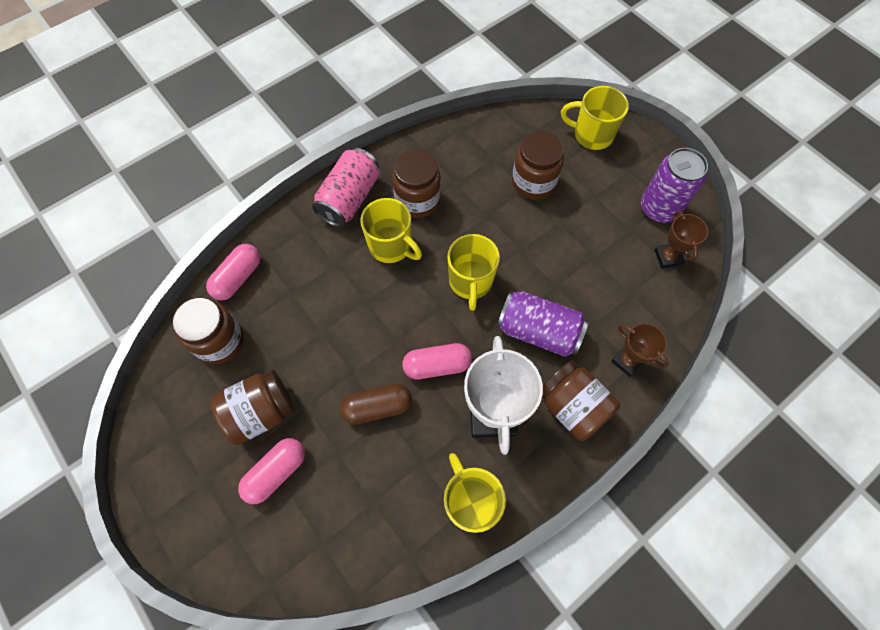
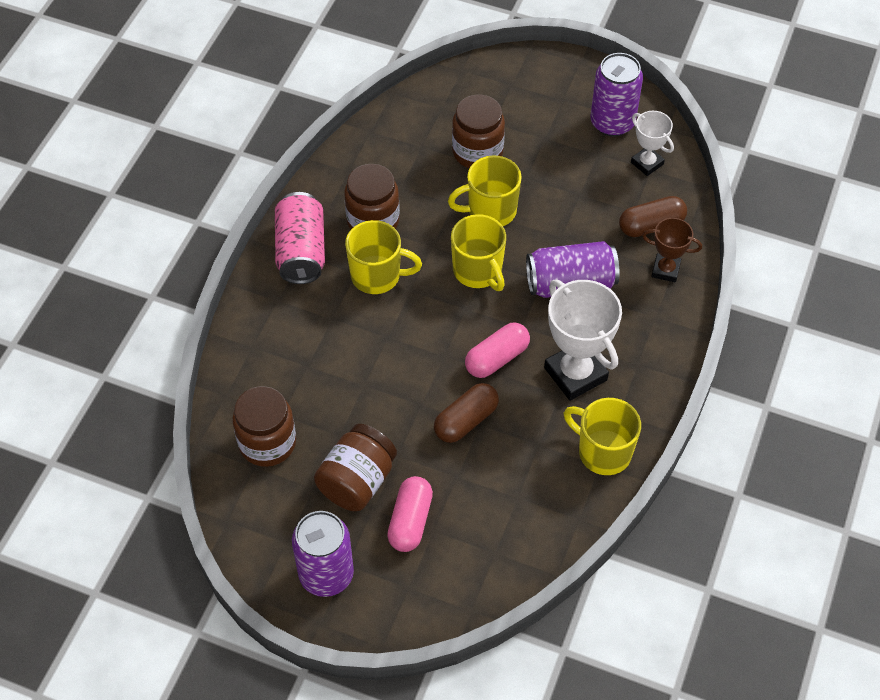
camera: 30 degrees left, 10 degrees down
pink capsule [206,244,261,300] -> none
brown jar [542,360,620,441] -> none
yellow mug [561,86,629,150] -> yellow mug moved to [448,155,522,226]
brown trophy [654,211,708,269] -> white trophy [631,111,674,176]
none -> purple can [292,511,354,597]
none -> brown capsule [619,196,687,237]

